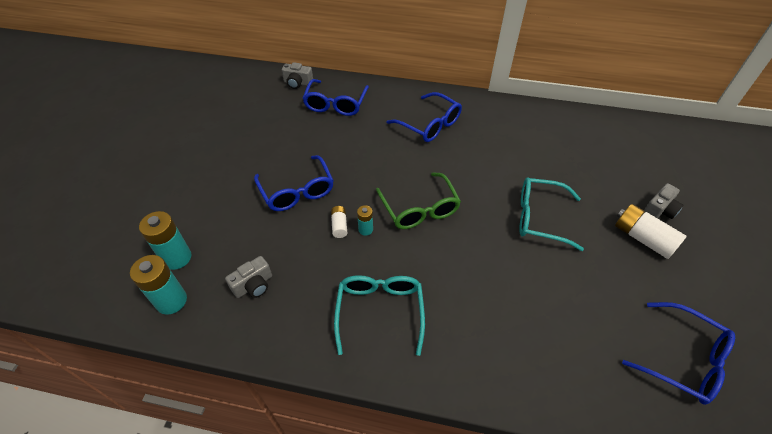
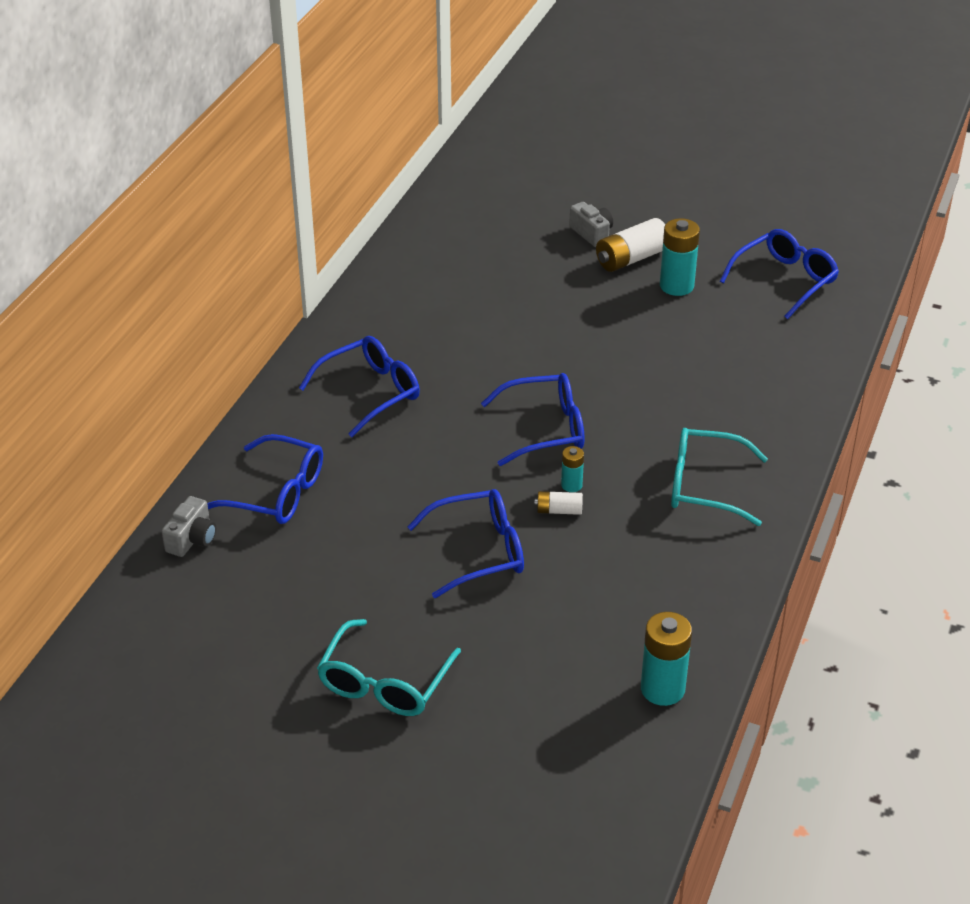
camera: 80 degrees left, 10 degrees down
turquoise battery [139,211,192,270] -> turquoise battery moved to [660,218,700,296]
grey camera [225,256,272,298] -> none
green glasses [376,172,461,229] -> blue glasses [481,373,584,466]
turquoise glasses [519,178,584,251] -> turquoise glasses moved to [317,619,461,716]

